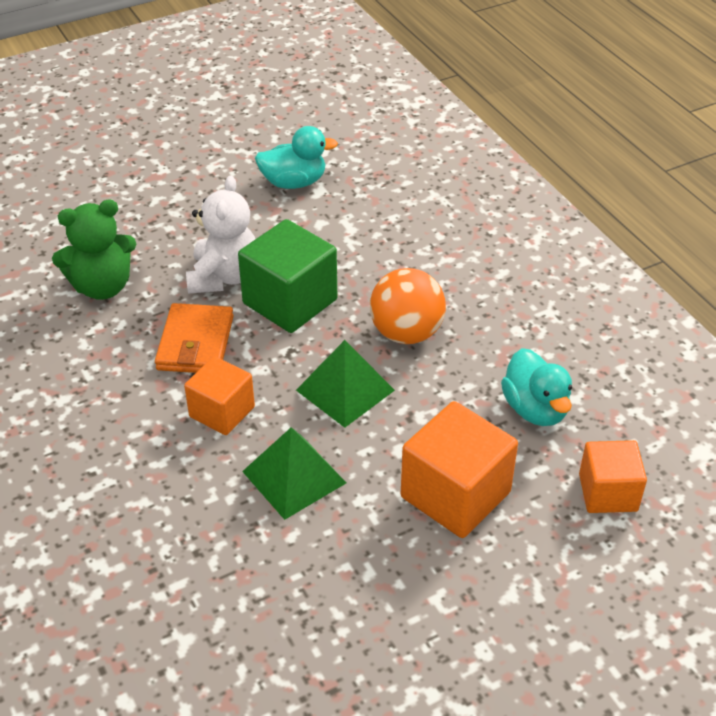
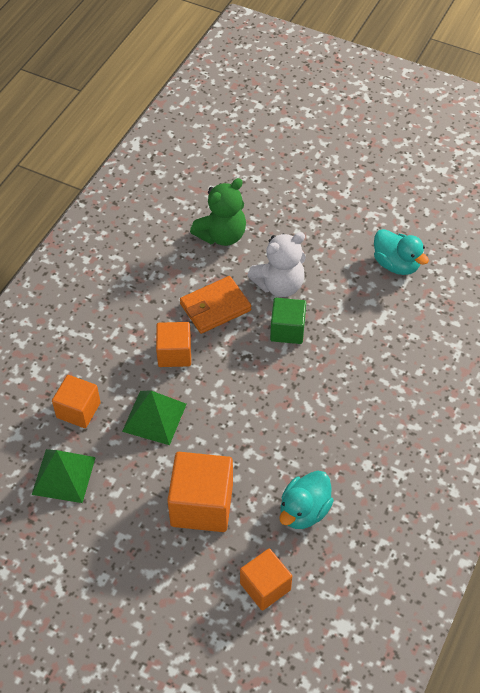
camera: 55 degrees right, 10 degrees up
green teddy bear [52,199,136,300] -> green teddy bear turned 75 degrees counterclockwise [190,178,246,246]
green cube [238,219,337,333] -> green cube [270,298,306,344], size x0.64
green pyramid [296,340,395,428] -> green pyramid moved to [32,449,96,503]
orange ball [370,268,446,344] -> none
none -> orange cube [52,375,101,428]

